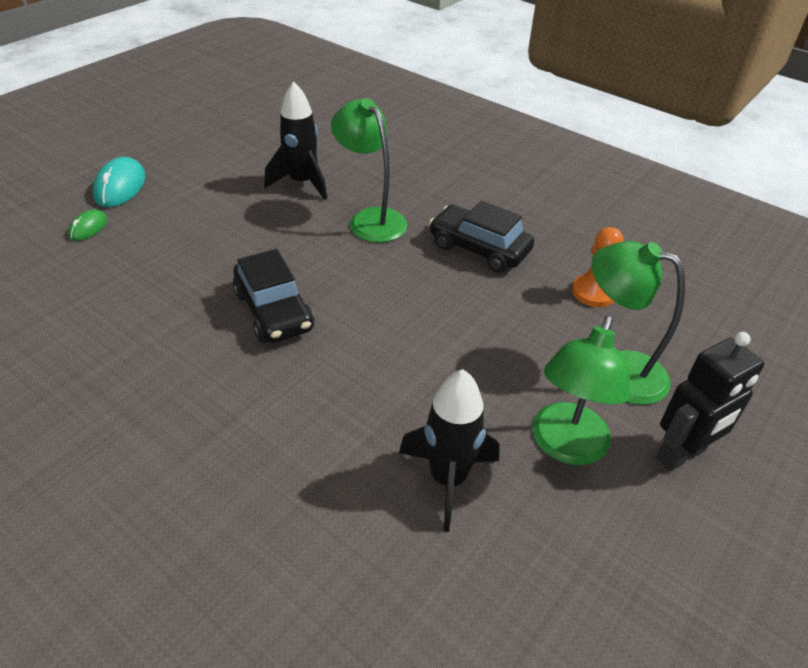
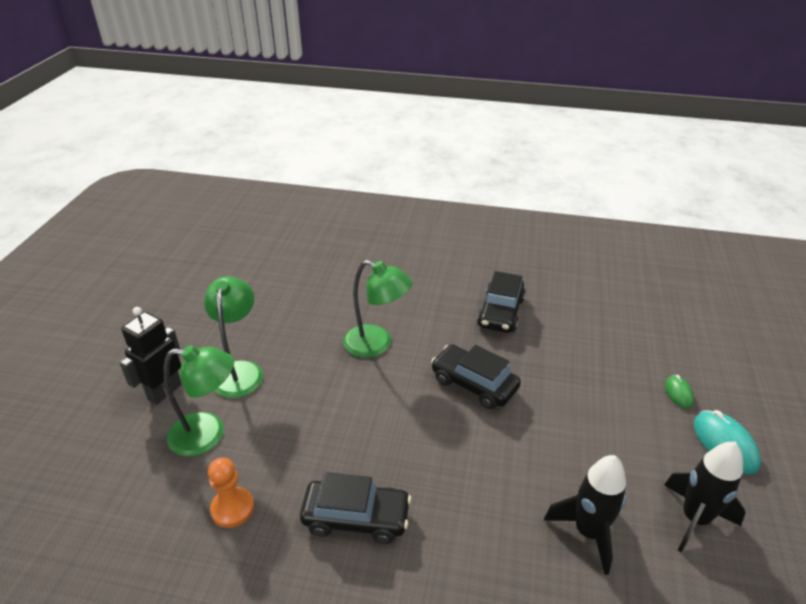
camera: 155 degrees right, 5 degrees down
green lamp [331,98,407,242] -> green lamp moved to [343,260,413,358]
black rocket [399,369,499,532] -> black rocket moved to [664,442,746,553]
none -> black car [477,271,526,333]

